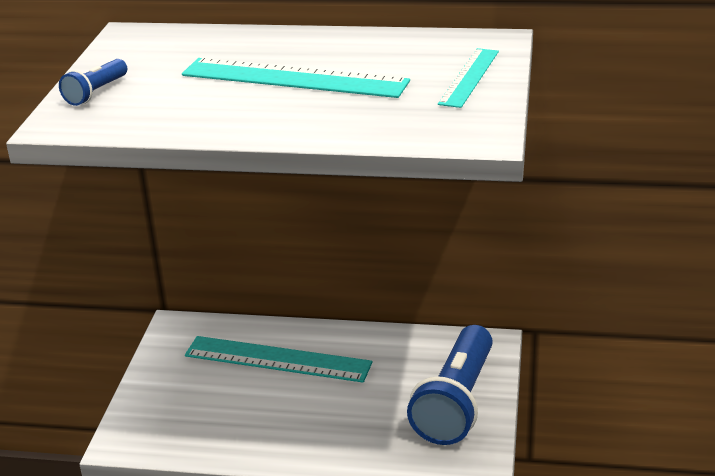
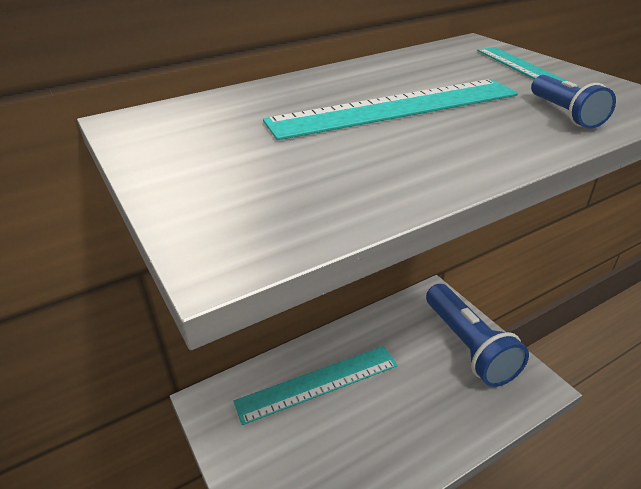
camera: 40 degrees left, 5 degrees up
blue flashlight [59,59,127,106] -> blue flashlight moved to [531,75,616,129]

